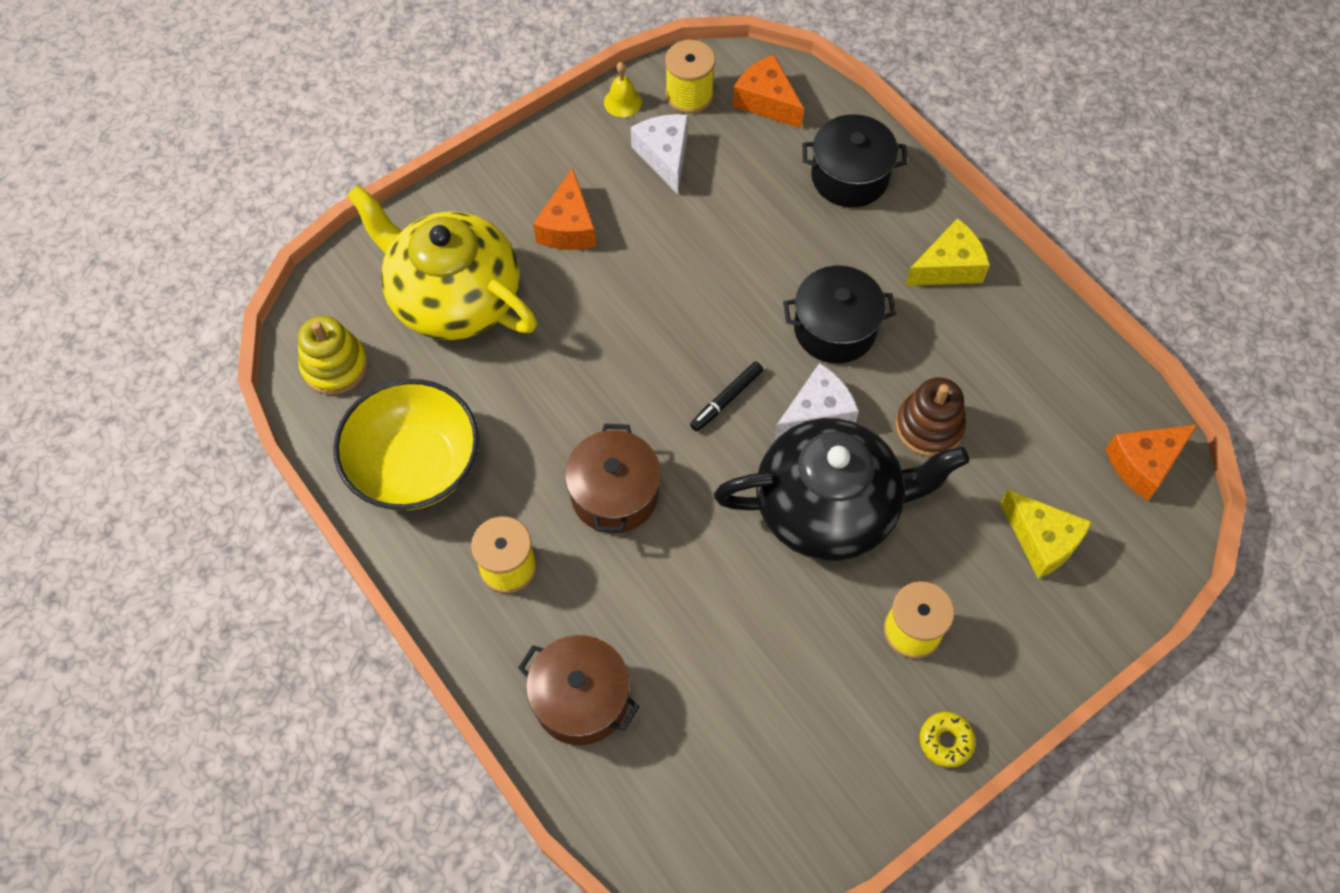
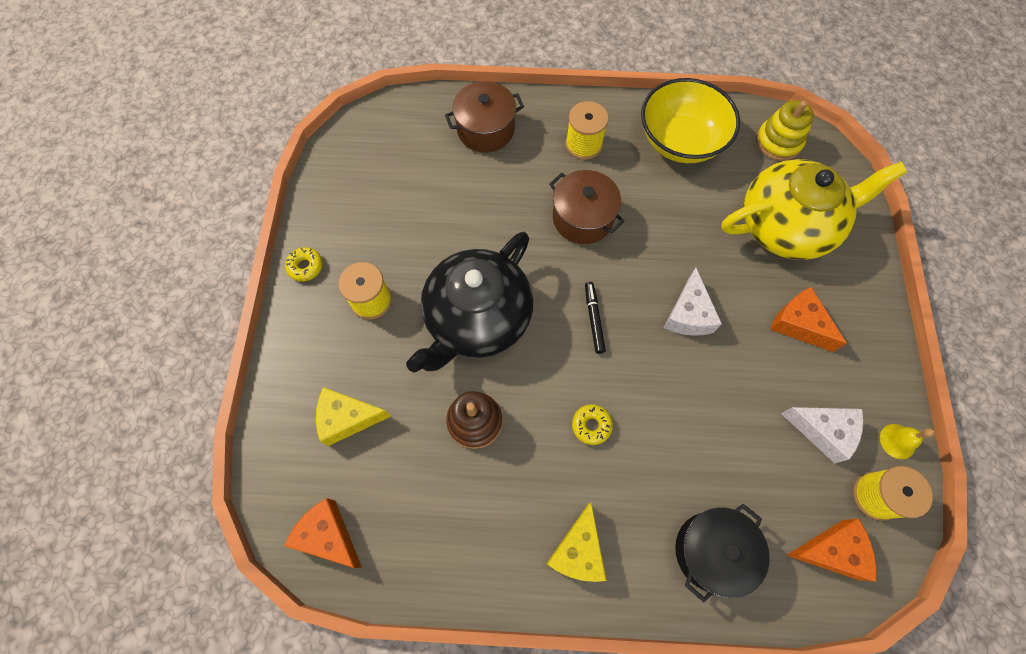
camera: 130 degrees right, 5 degrees up
white cheese [774,363,859,440] -> white cheese moved to [664,268,722,336]
black pot [783,266,896,363] -> yellow donut [572,404,613,445]
orange cheese [1105,424,1198,501] -> orange cheese turned 60 degrees counterclockwise [284,498,362,568]

